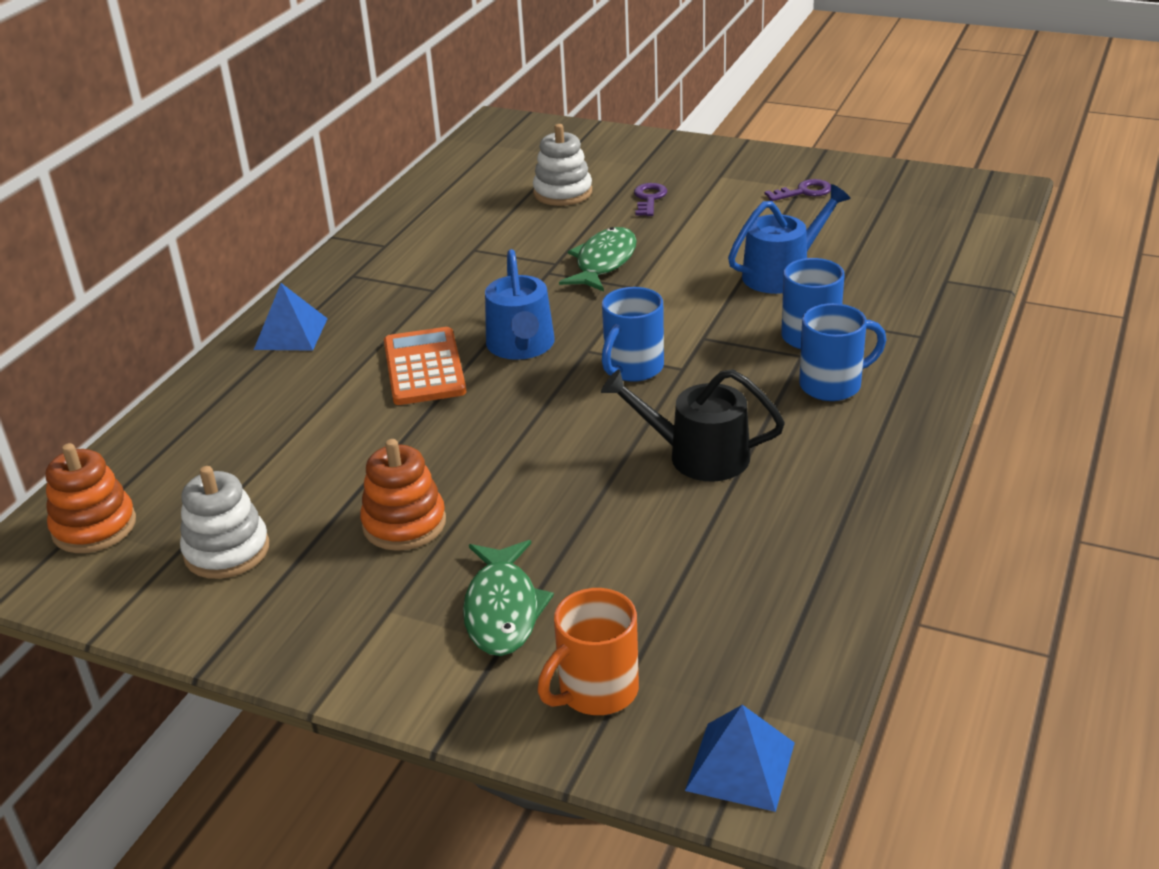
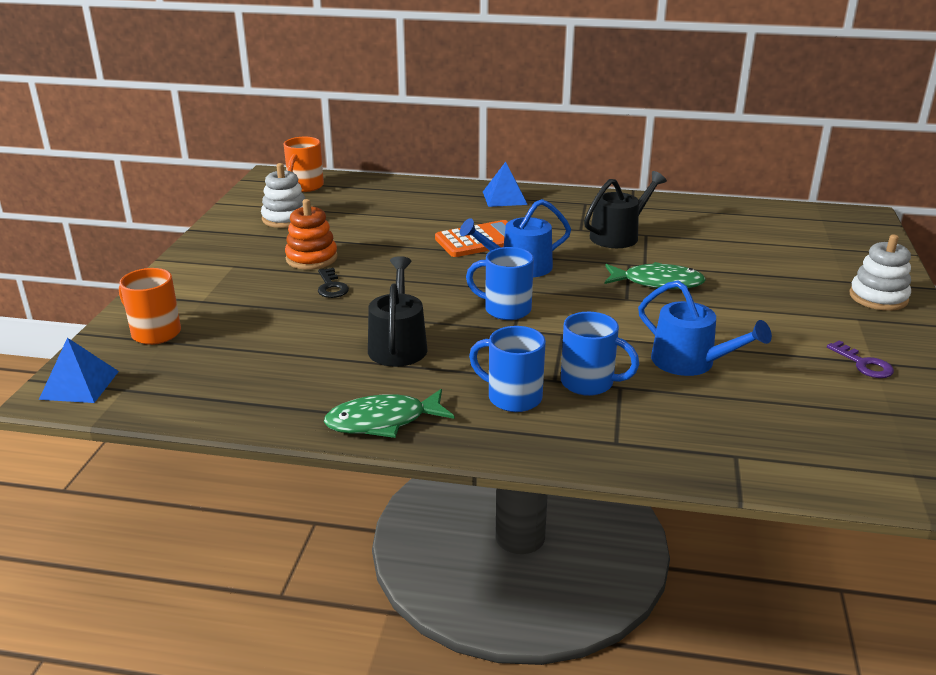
camera: 75 degrees right, 5 degrees down
orange stacking toy [46,443,136,553] -> orange mug [284,137,324,192]
green fish [463,540,554,656] -> green fish moved to [324,389,454,438]
white stacking toy [533,124,592,206] -> white stacking toy moved to [850,234,911,311]
purple key [634,183,667,216] -> none
blue mug [799,303,886,401] -> blue mug turned 150 degrees clockwise [469,326,546,412]
none -> black key [318,268,349,298]
none -> black watering can [584,171,667,248]

